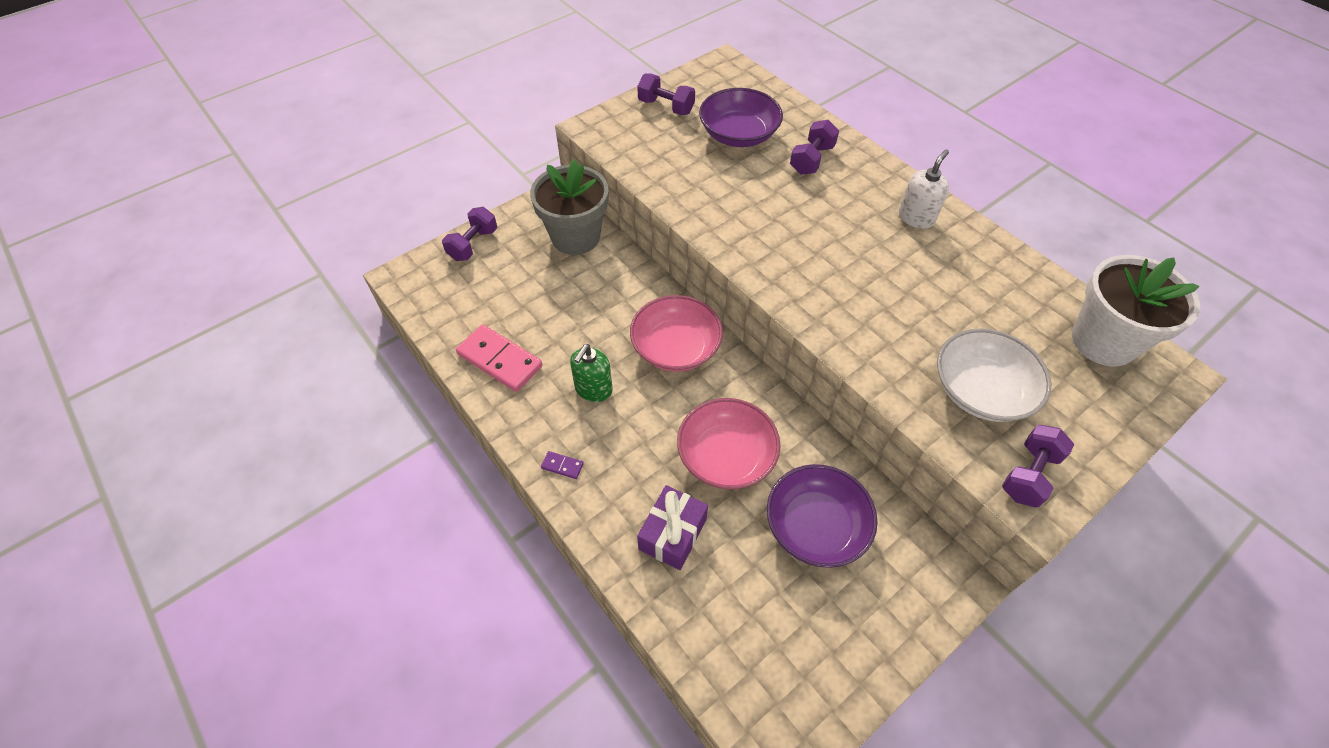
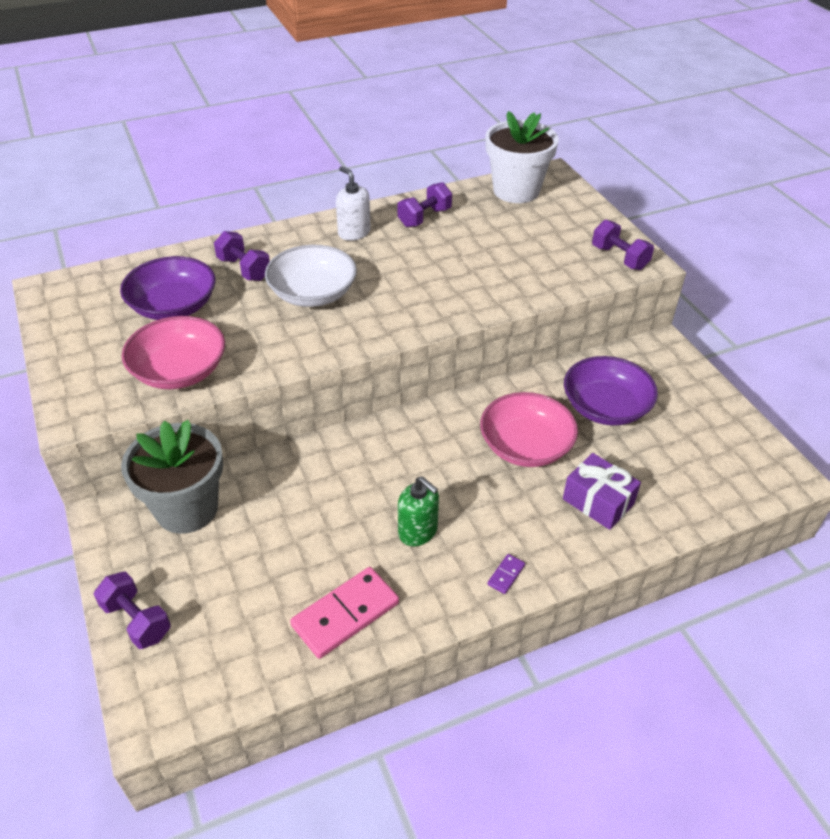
camera: 75 degrees left, 10 degrees down
pink bowl [630,295,723,371] -> pink bowl moved to [122,316,225,389]
purple dumbbell [637,74,695,115] -> purple dumbbell moved to [398,182,452,227]
white bowl [937,329,1052,422] -> white bowl moved to [265,245,357,307]

